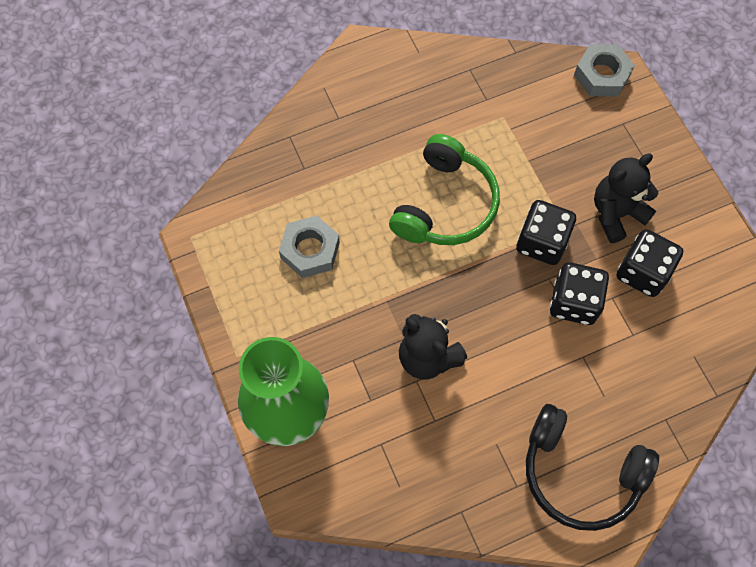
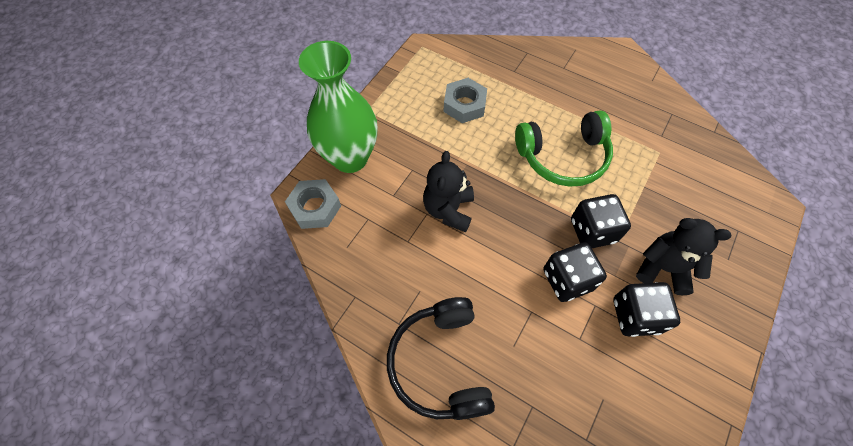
camera: 55 degrees right, 5 degrees down
grey nut [574,44,635,96] -> grey nut moved to [285,179,341,229]

